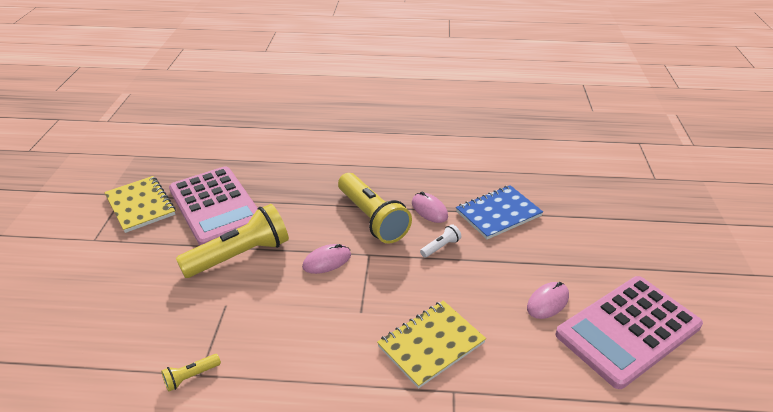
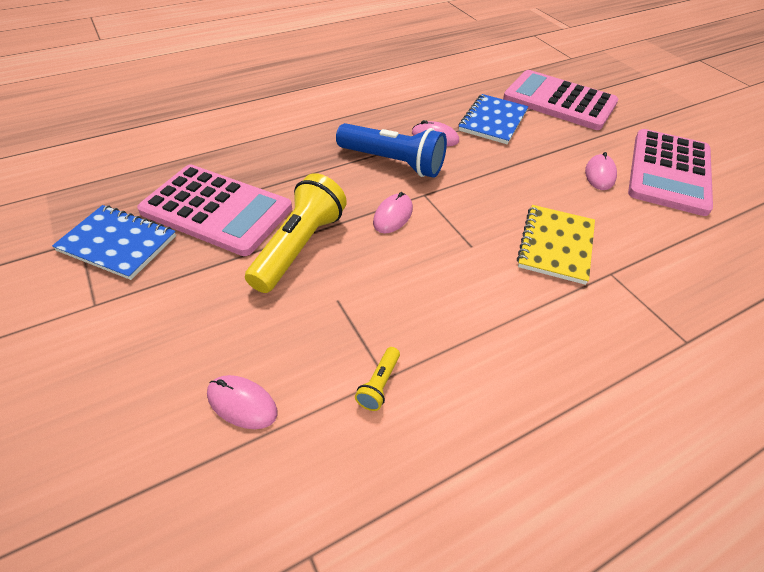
camera: 35 degrees left, 10 degrees up
yellow notebook [104,176,176,233] -> blue notebook [52,205,176,280]
yellow flashlight [338,173,412,244] -> blue flashlight [336,123,447,178]
white flashlight [420,224,461,258] -> none
none -> pink mouse [207,375,277,429]
none -> pink calculator [503,70,618,130]

